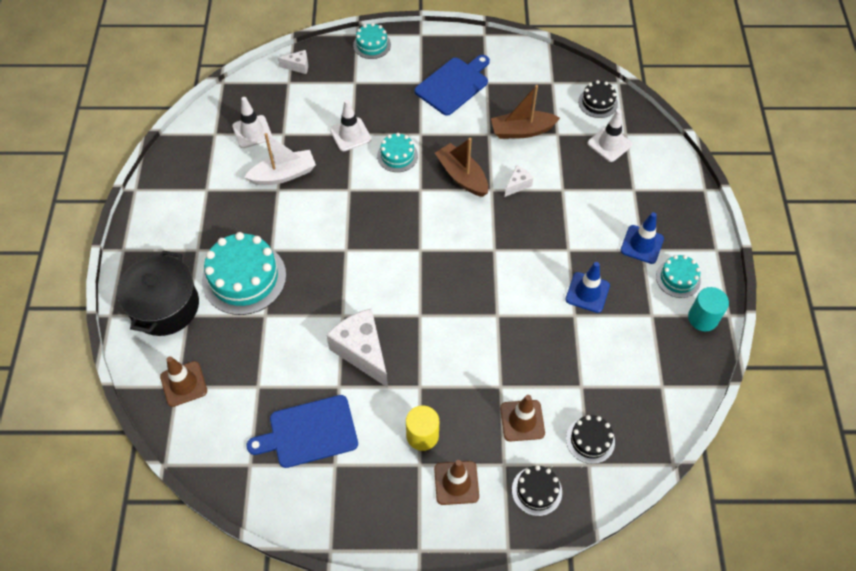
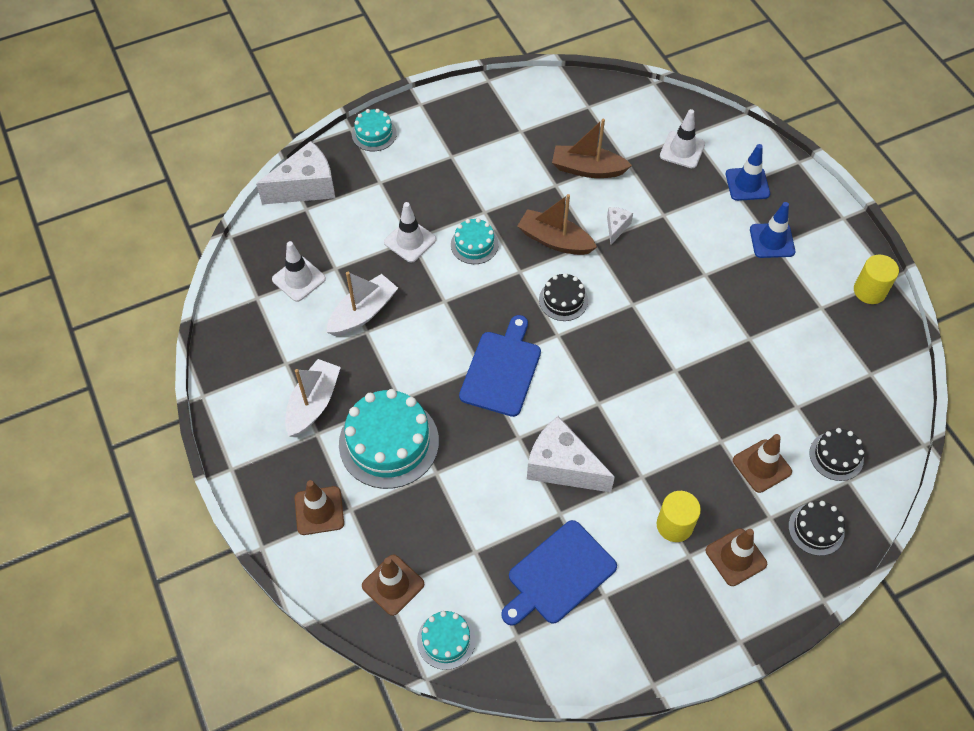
camera: 25 degrees left, 0 degrees up
black pot [117,251,199,336] -> brown traffic cone [295,480,344,535]
white cheese [278,50,308,74] -> white cheese [256,141,335,205], size x2.09
blue cutting board [415,55,490,115] -> blue cutting board moved to [459,315,541,417]
brown boat [491,85,560,139] -> brown boat turned 45 degrees clockwise [552,119,632,178]
blue traffic cone [566,262,610,313] -> blue traffic cone moved to [726,144,770,201]
black cake [578,80,618,118] -> black cake moved to [539,273,588,321]
turquoise cake [656,255,701,298] -> turquoise cake moved to [417,611,476,670]
turquoise cylinder [688,287,729,331] -> yellow cylinder [854,255,899,304]
none -> white boat [285,359,341,437]

